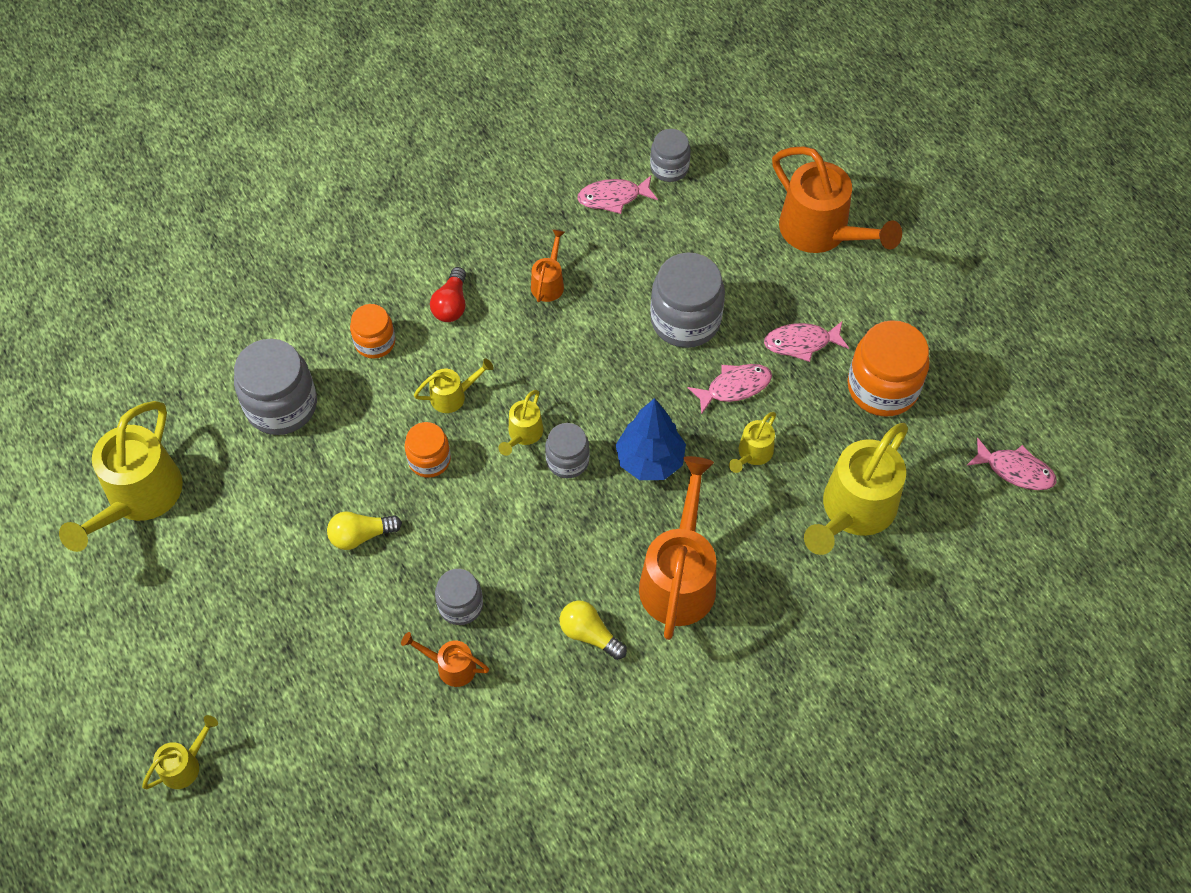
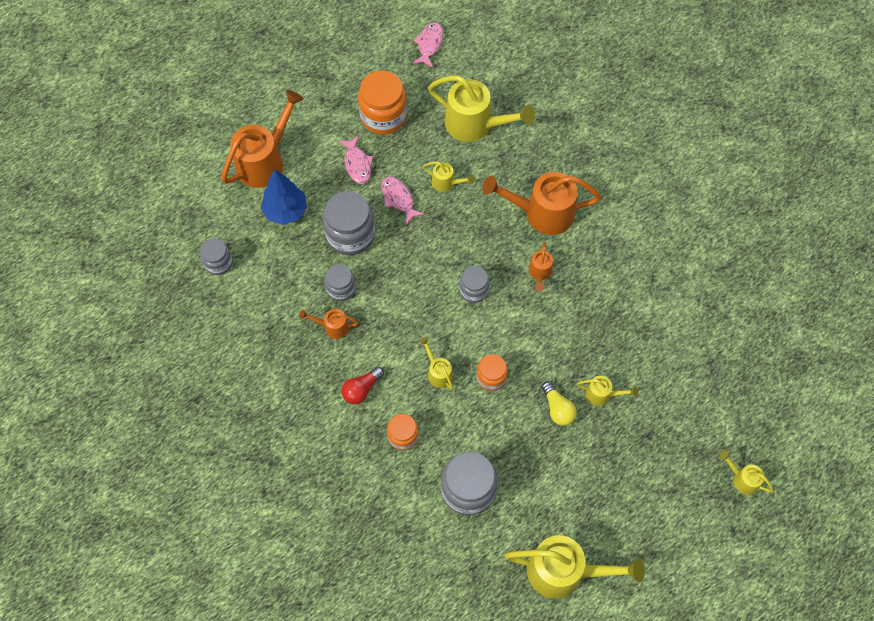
camera: 100 degrees left, 5 degrees up
orange watering can [401,632,489,687] -> orange watering can moved to [529,242,553,291]
red light bulb [430,267,466,322] -> red light bulb turned 135 degrees clockwise [342,367,384,404]
grey jar [435,569,483,625] -> grey jar moved to [325,264,356,301]
yellow watering can [499,390,543,456] -> yellow watering can moved to [577,376,638,406]
yellow light bulb [560,601,627,660] -> none
pink fish [577,176,658,214] -> none
blue tree [616,398,686,480] -> blue tree moved to [261,169,307,225]

